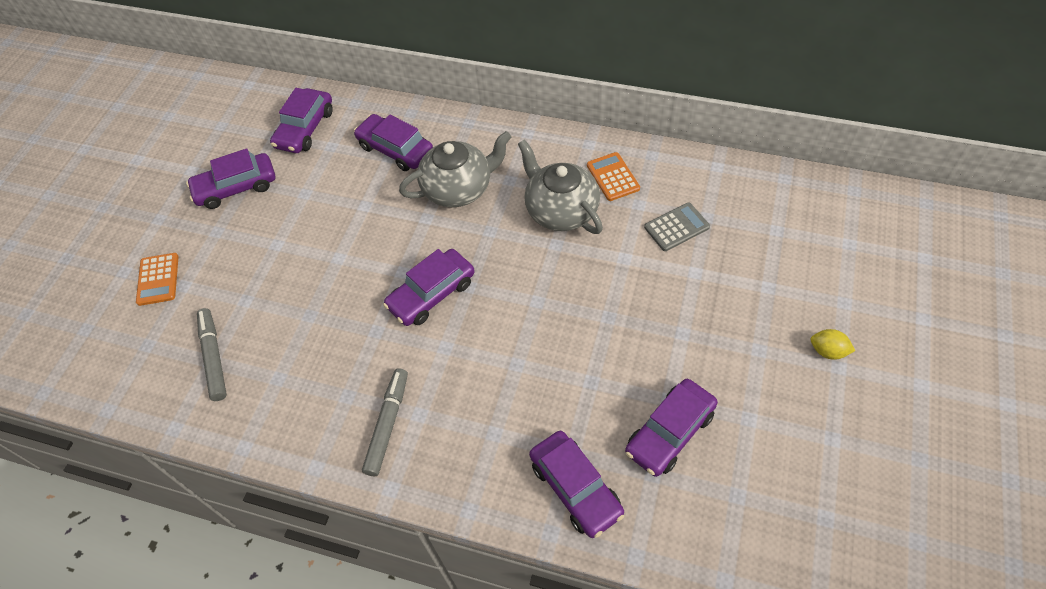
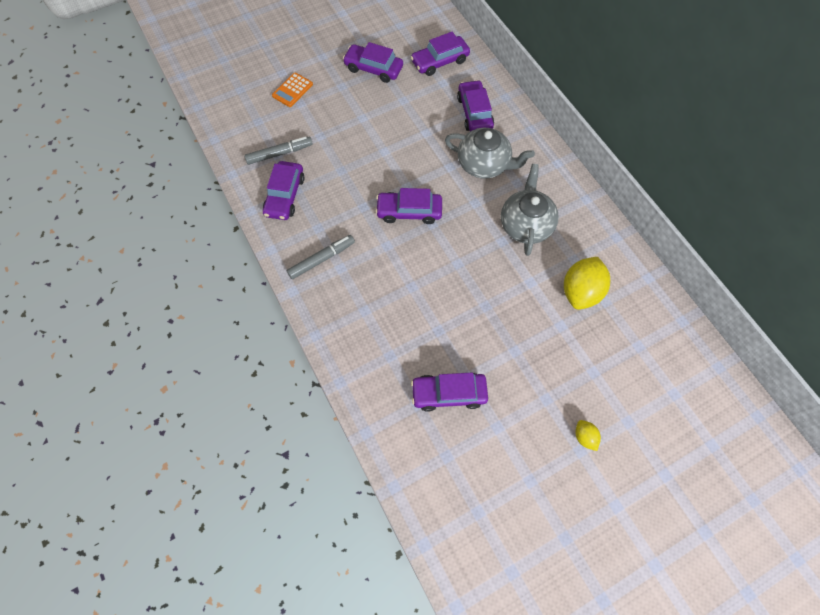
camera: 40 degrees right, 10 degrees up
grey marker [197,308,227,401] -> grey marker turned 45 degrees clockwise [244,137,313,165]
purple car [529,431,624,538] -> purple car moved to [263,161,305,220]
orange calculator [587,152,640,201] -> none
grey calculator [644,202,710,251] -> yellow lemon [564,257,610,310]

